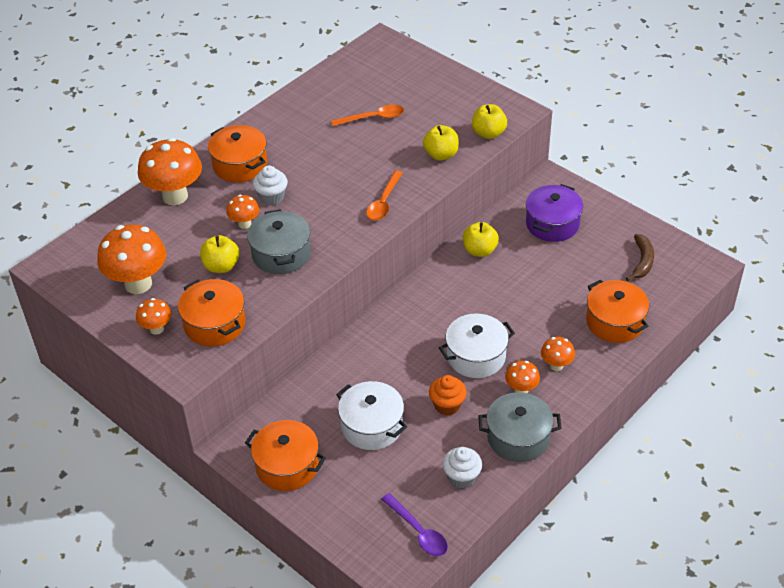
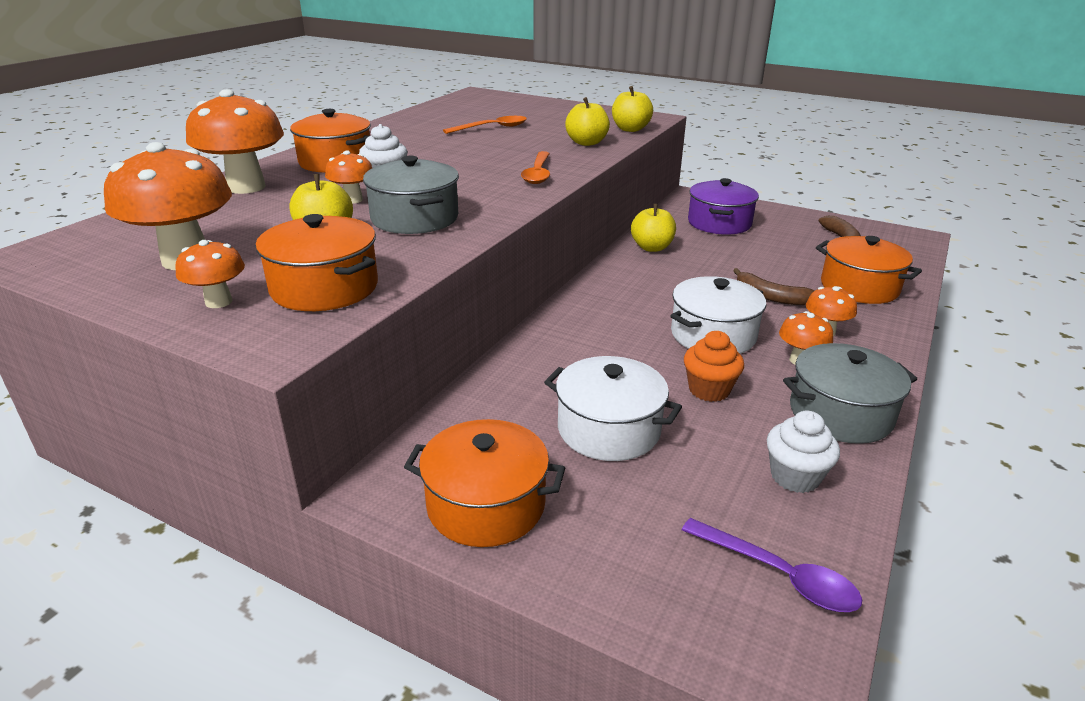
camera: 15 degrees left, 15 degrees down
none -> brown banana [733,268,814,305]

